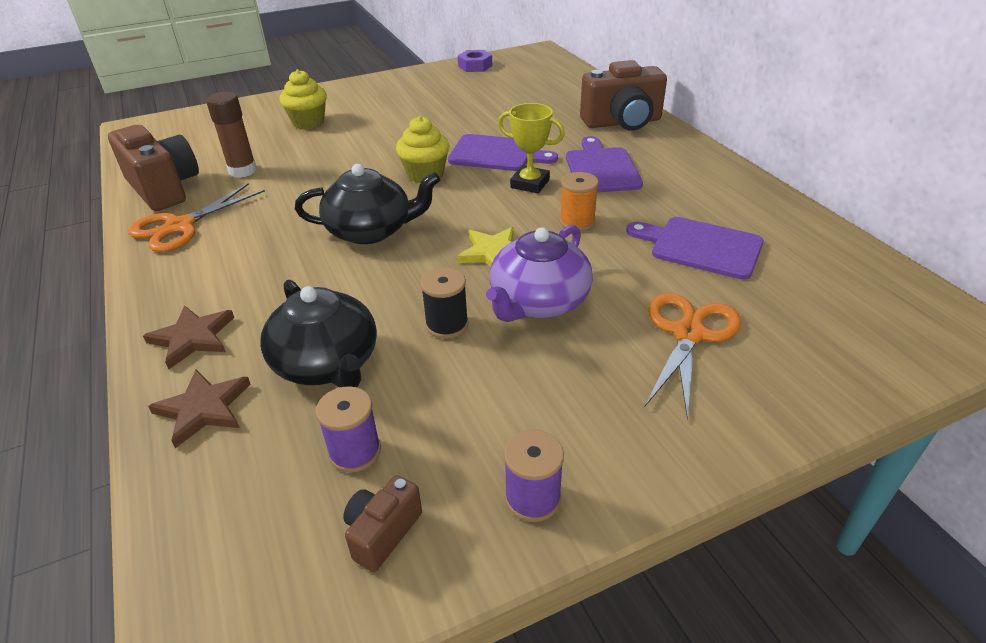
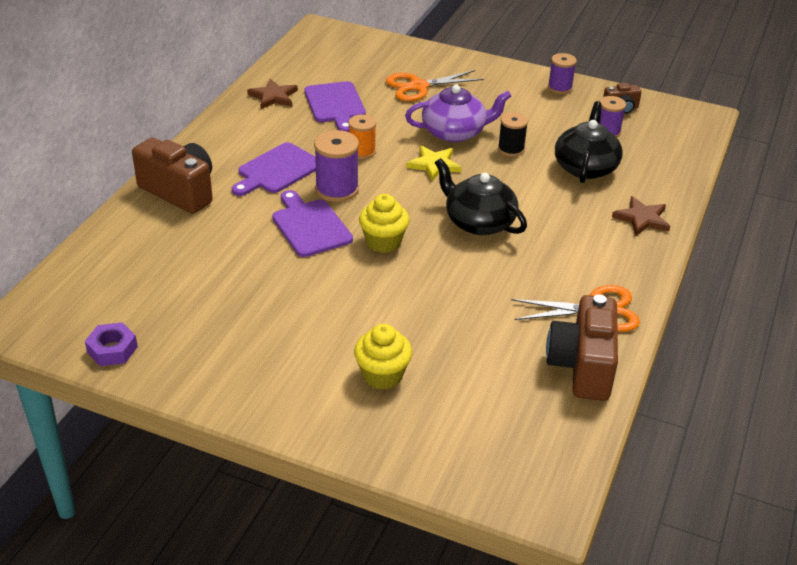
camera: 135 degrees left, 0 degrees up
brown star [148,370,251,448] -> brown star moved to [247,78,298,109]
brown glue stick [206,92,257,178] -> none
yellow trophy [498,103,565,193] -> purple spool [314,130,359,202]

